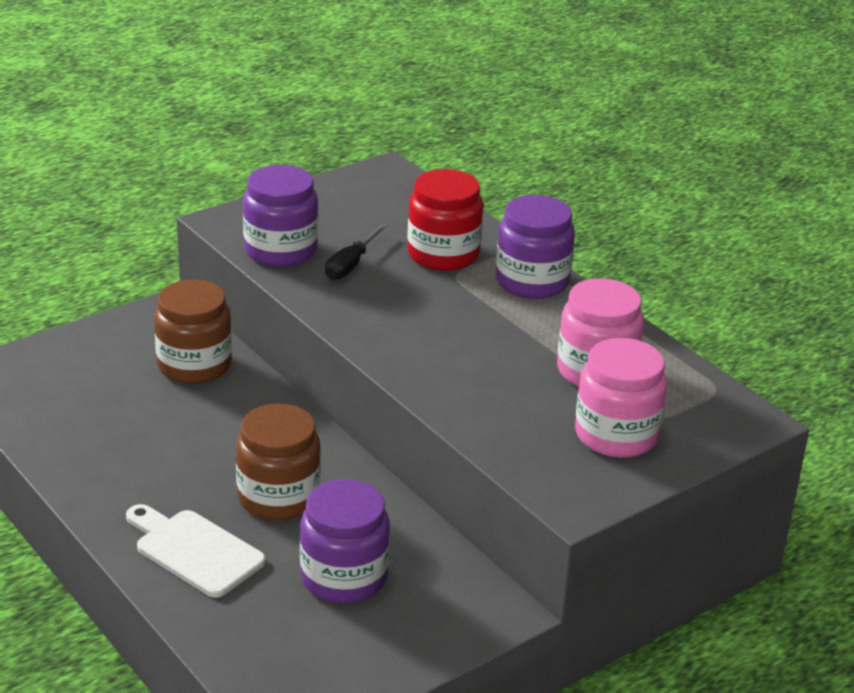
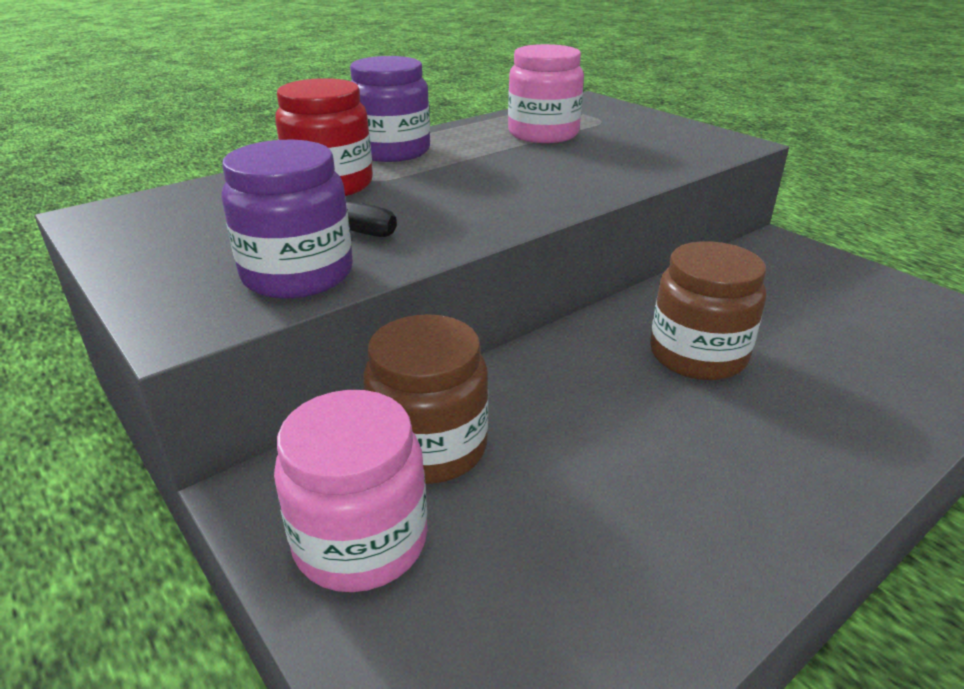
camera: 90 degrees left, 0 degrees up
white cutting board [126,504,266,598] -> none
purple jar [300,479,390,604] -> none
pink jar [575,338,667,458] -> pink jar moved to [274,390,427,592]

